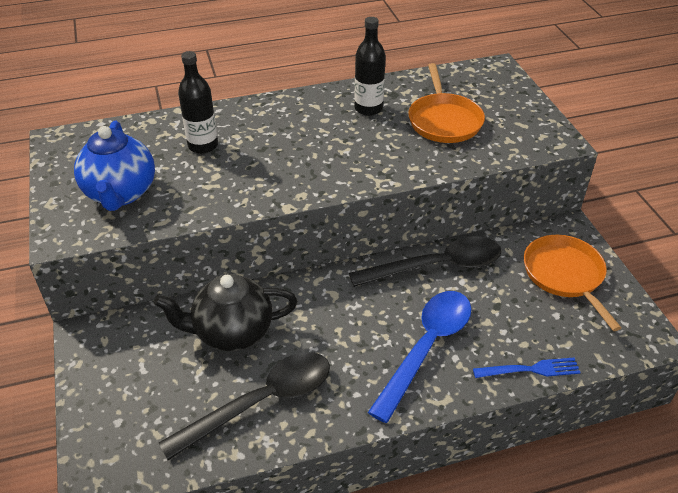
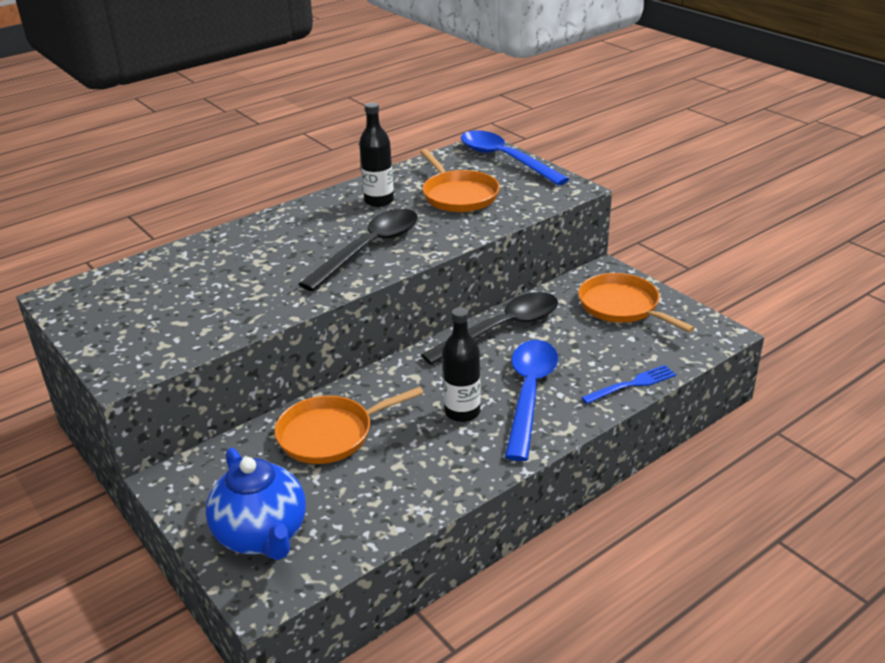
camera: 20 degrees left, 10 degrees down
blue teapot [74,121,155,211] -> blue teapot moved to [206,448,306,560]
black teapot [154,274,298,352] -> orange pan [275,387,424,464]
black spoon [159,352,330,460] -> black spoon moved to [299,209,418,291]
black bottle [178,51,218,154] -> black bottle moved to [442,307,481,422]
none -> blue spoon [461,130,569,186]

